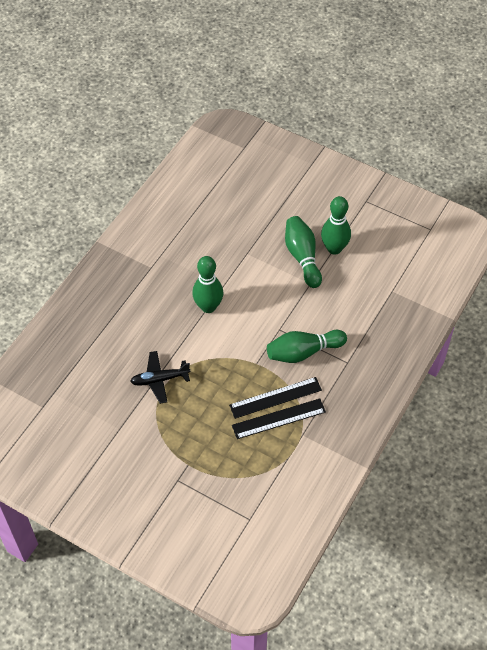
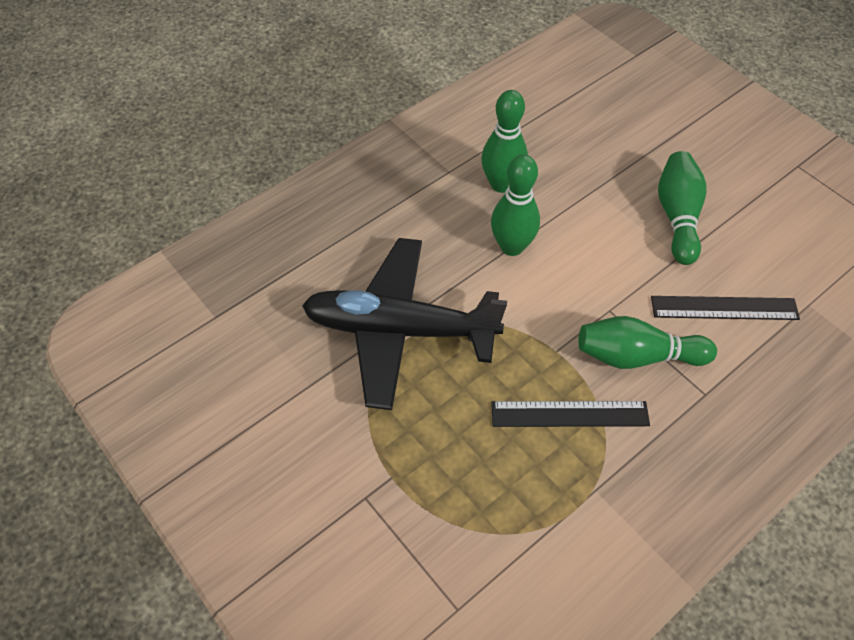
camera: 20 degrees right, 0 degrees up
black plane [130,351,190,404] -> black plane [302,238,507,410], size x2.07
black ruler [232,398,326,439] -> black ruler moved to [651,296,800,320]
green bowling pin [321,196,351,255] -> green bowling pin moved to [481,90,528,193]

